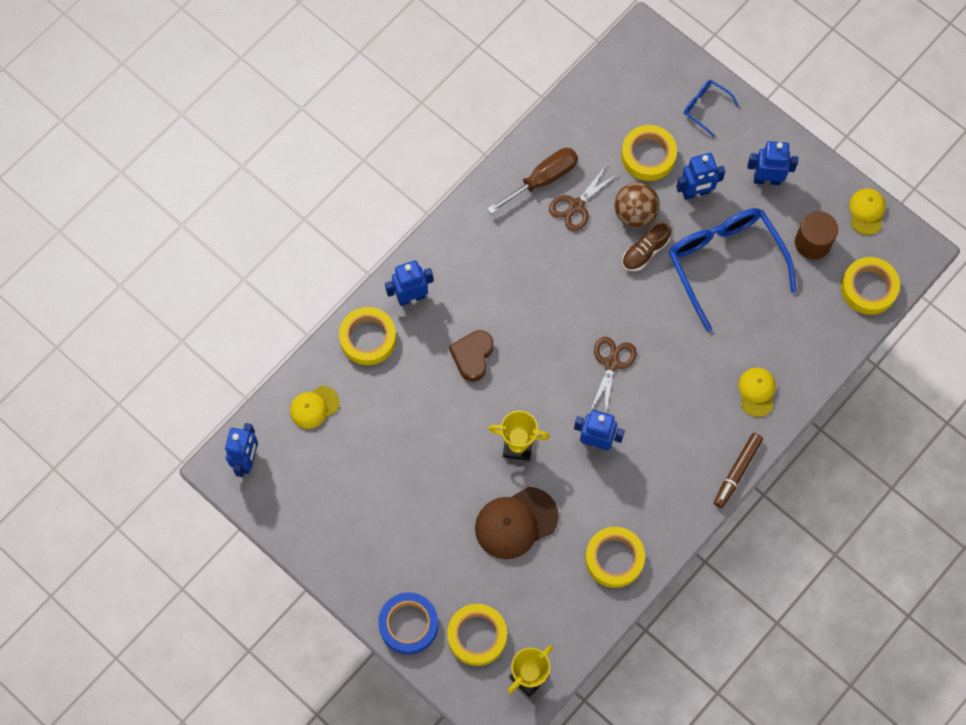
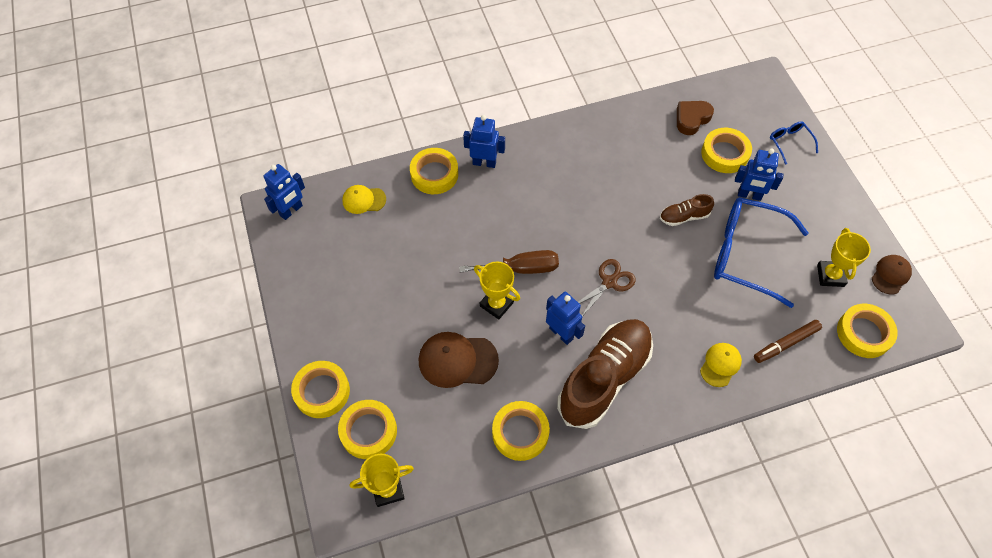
camera: 30 degrees right, 10 degrees down
blue tape [378,592,438,654] -> yellow tape [291,361,350,418]
brown heart [449,330,493,382] -> brown heart moved to [677,101,714,135]
brown screwdriver [487,148,578,214] -> brown screwdriver moved to [459,250,559,274]
brown scissors [549,165,619,231] -> none
brown ball [615,183,660,228] -> none
blue glasses [669,208,797,331] -> blue glasses turned 75 degrees counterclockwise [714,197,808,308]
brown marker [714,433,763,508] -> brown marker moved to [754,320,822,363]
blue robot [748,141,798,185] -> none
brown cylinder [795,211,838,259] -> yellow trophy [817,228,871,287]
yellow cap [849,189,886,235] -> brown cap [872,255,912,294]
none -> brown shoe [557,319,653,429]

